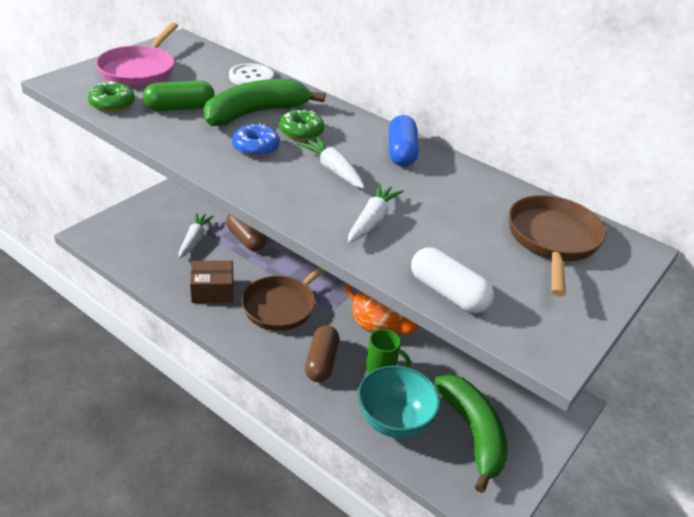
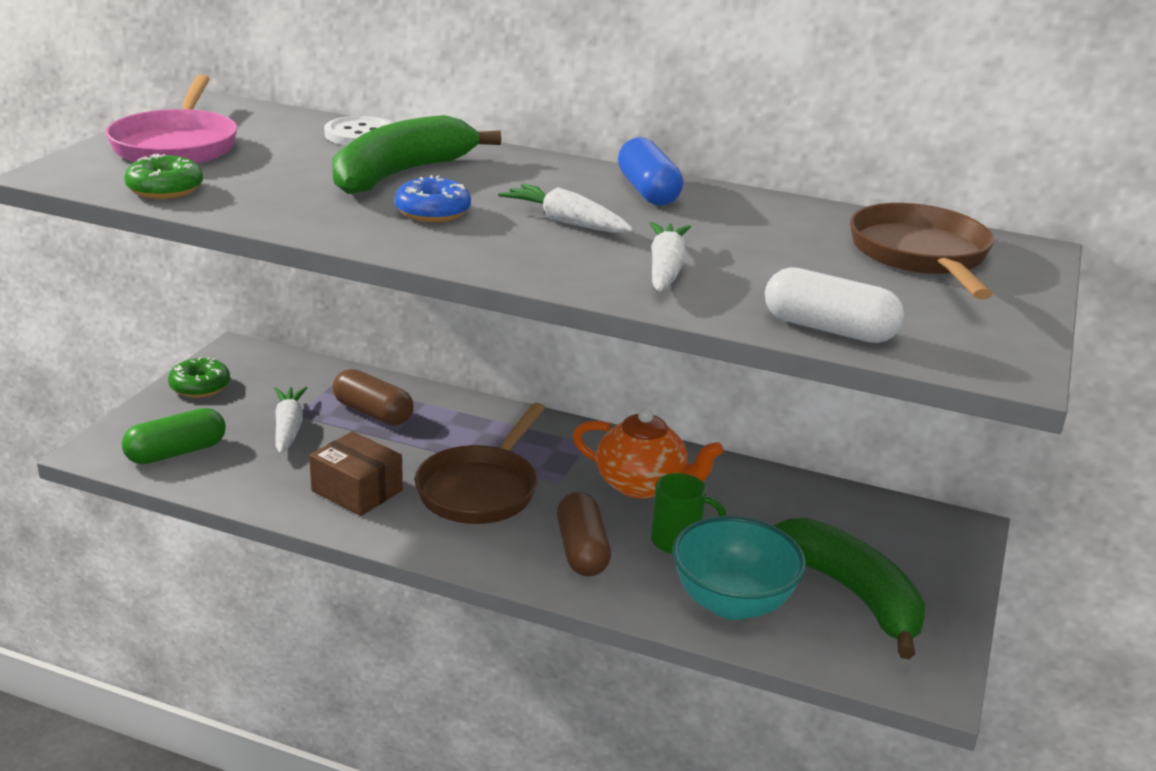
camera: 15 degrees left, 10 degrees down
green capsule [143,80,215,111] -> green capsule moved to [122,408,226,464]
brown box [190,260,234,303] -> brown box turned 60 degrees clockwise [309,431,403,516]
green donut [279,110,324,141] -> green donut moved to [168,357,230,398]

